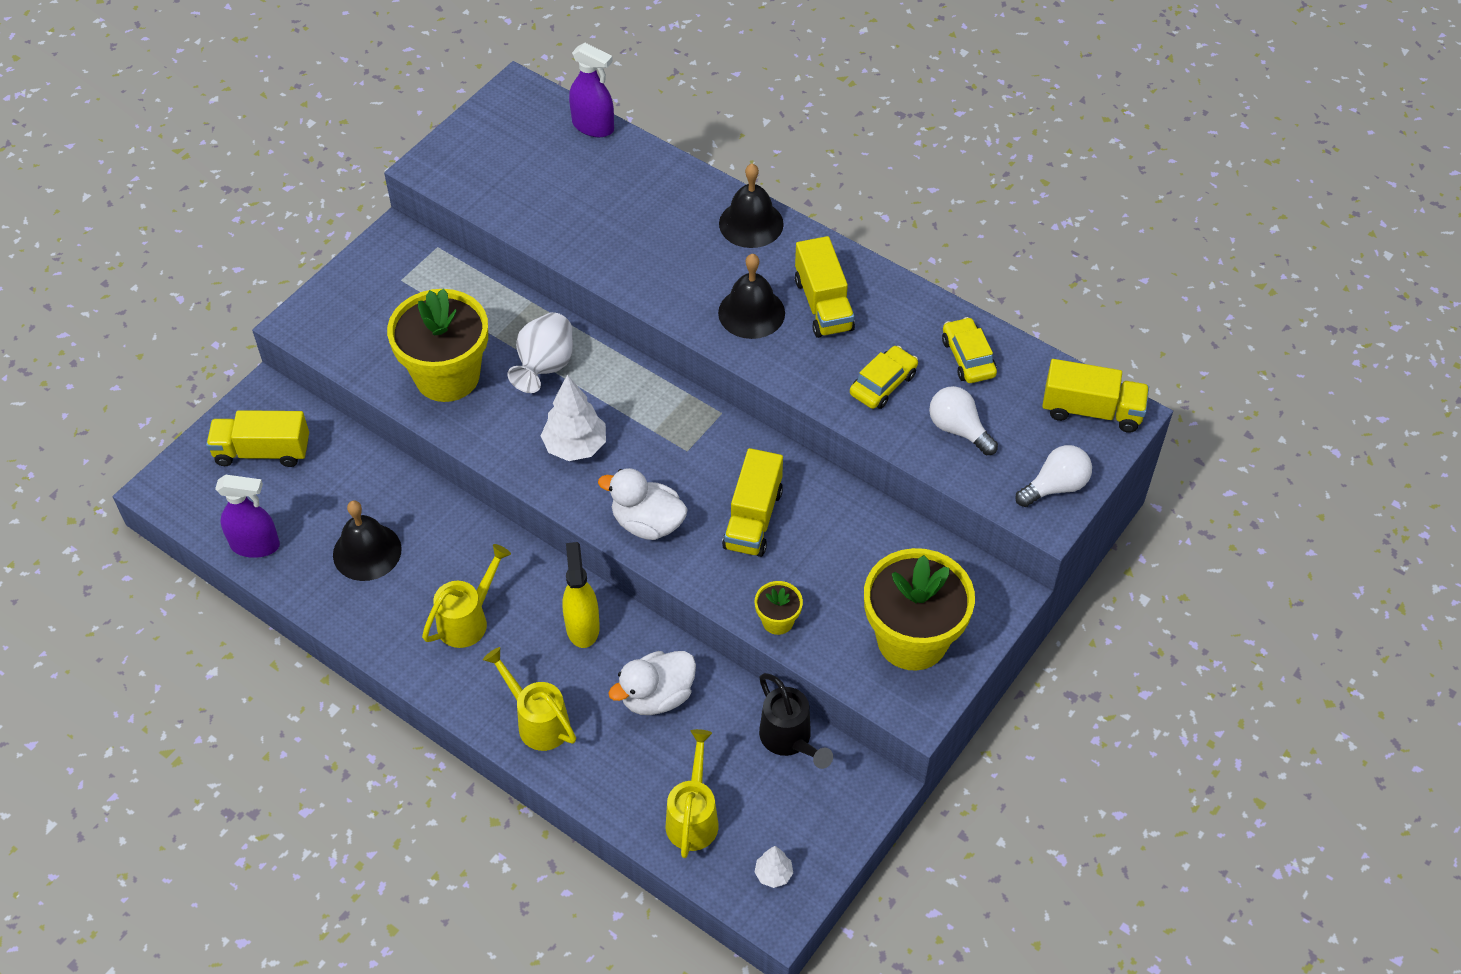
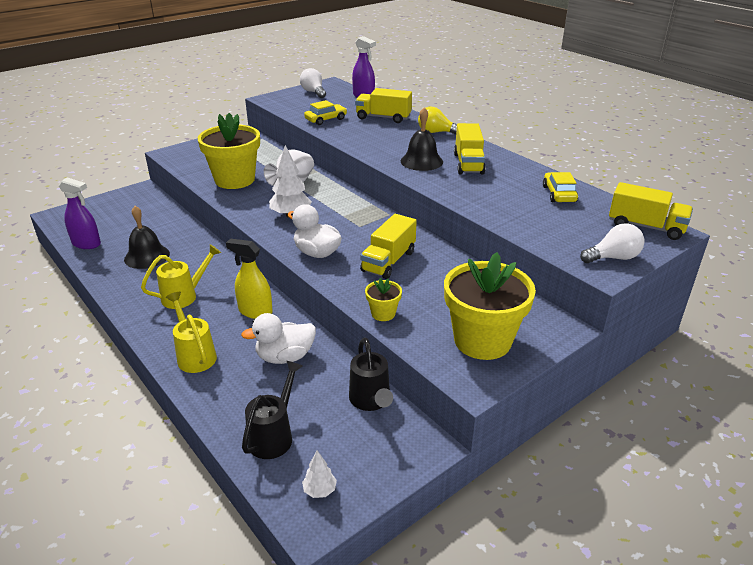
camera: 15 degrees right, 20 degrees down
yellow truck [206,410,309,467] -> yellow truck moved to [355,88,412,123]
yellow spray bottle [563,542,600,648] -> yellow spray bottle turned 75 degrees counterclockwise [226,239,273,319]
yellow watering can [665,729,719,858] -> black watering can [242,361,303,459]
black bell [719,163,784,248] -> yellow light bulb [418,107,457,134]
yellow car [850,346,918,409] -> yellow car moved to [304,100,347,125]
white light bulb [929,386,998,455] -> white light bulb moved to [300,68,326,98]

